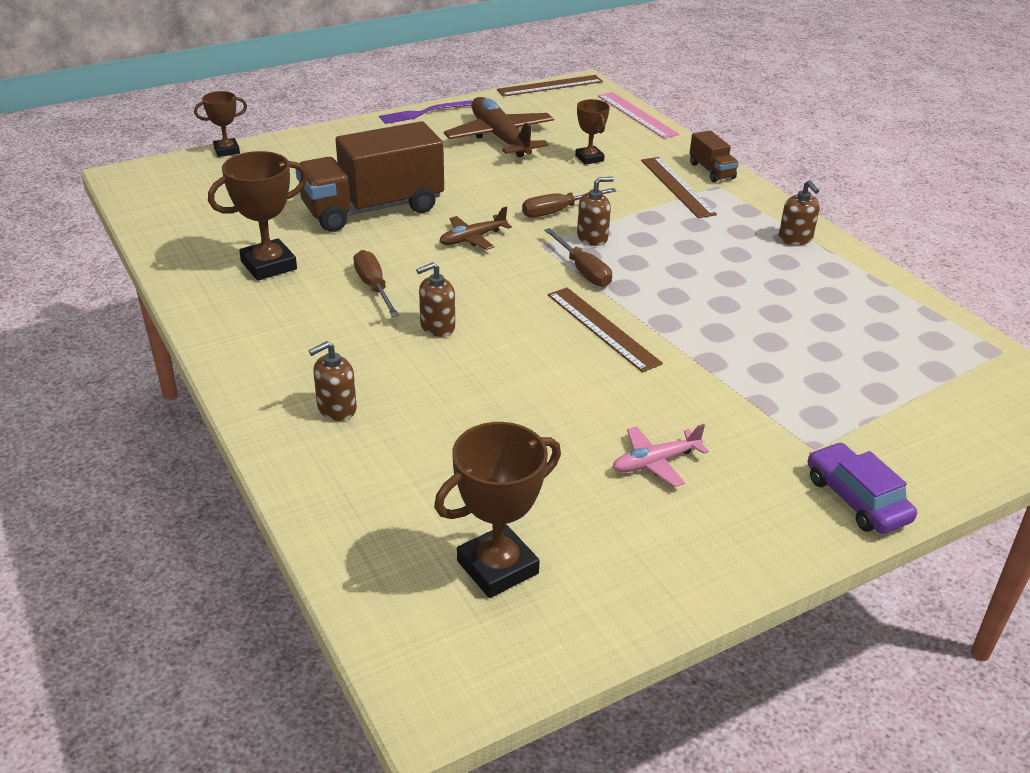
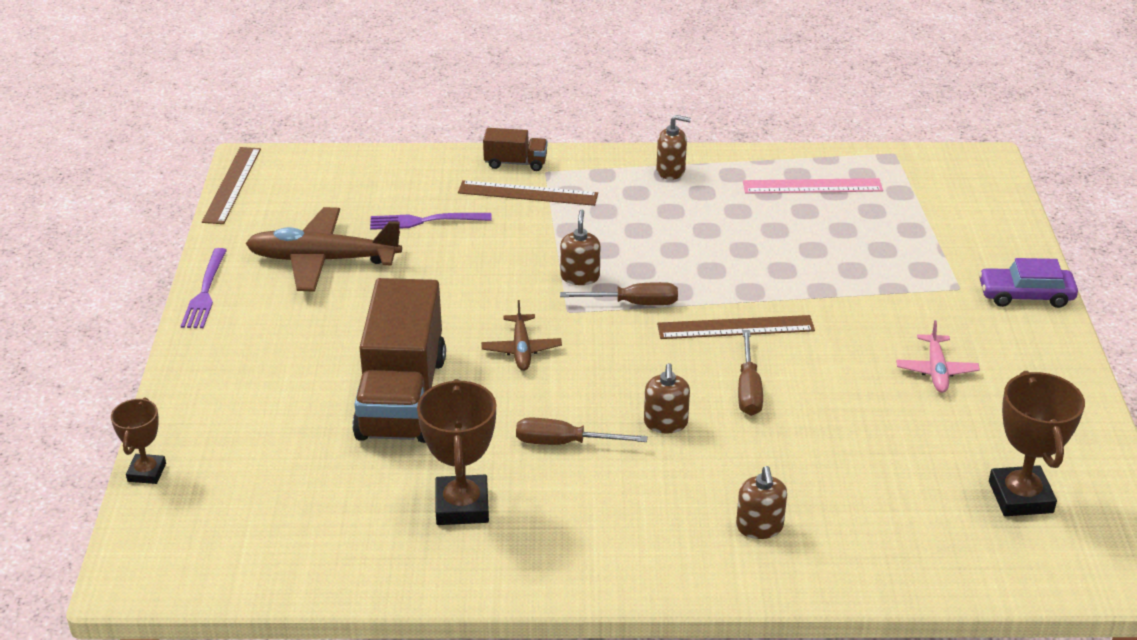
camera: 60 degrees left, 0 degrees up
brown screwdriver [522,188,617,217] -> brown screwdriver moved to [738,330,763,416]
brown trophy [575,99,610,165] -> purple fork [370,213,492,230]
pink ruler [598,92,679,139] -> pink ruler moved to [743,178,883,194]

